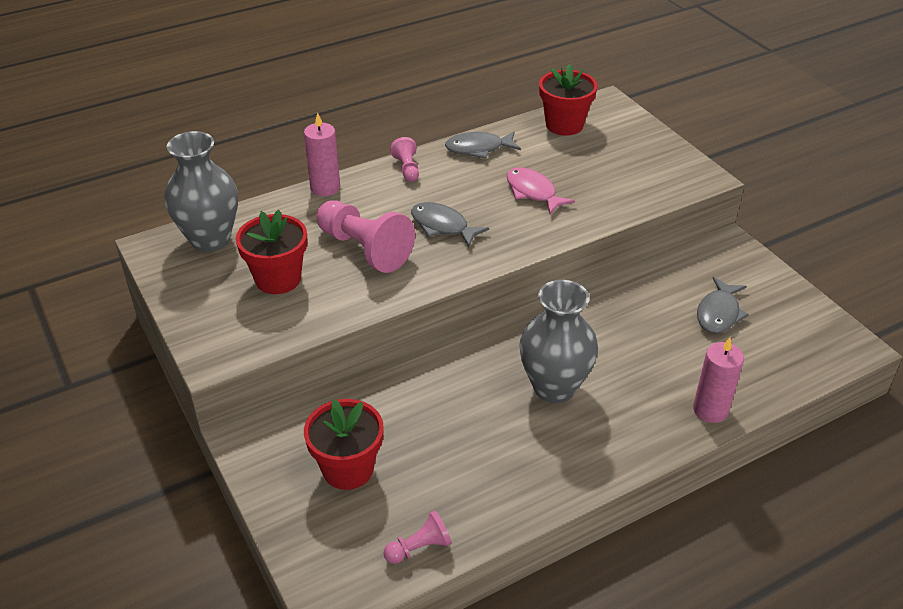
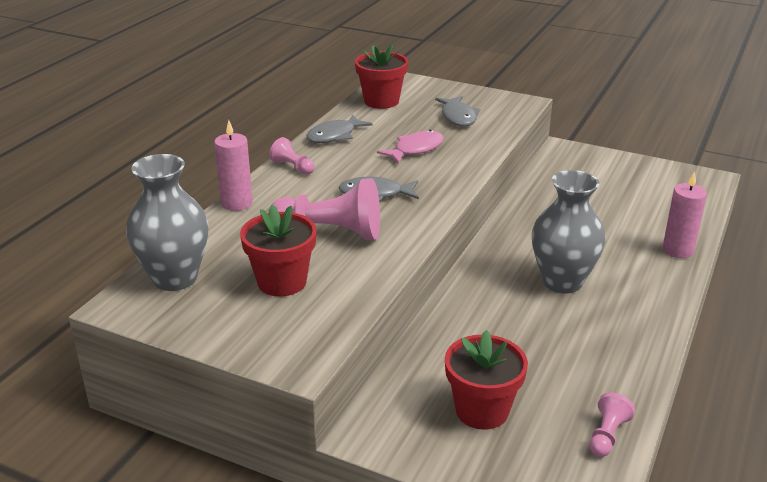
camera: 35 degrees left, 10 degrees down
pink fish [506,167,575,214] -> pink fish turned 120 degrees clockwise [377,130,444,164]
grey fish [697,277,749,334] -> grey fish moved to [435,96,480,126]

